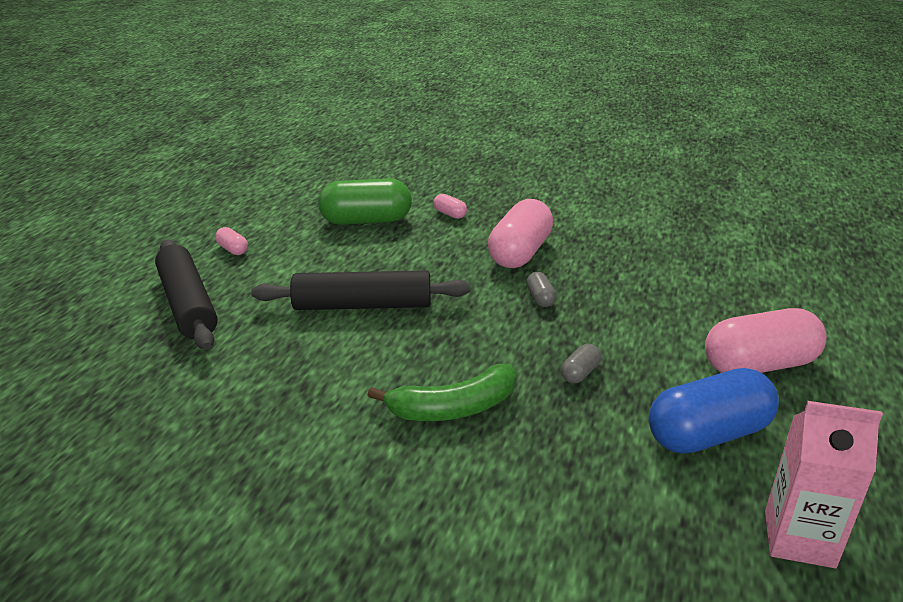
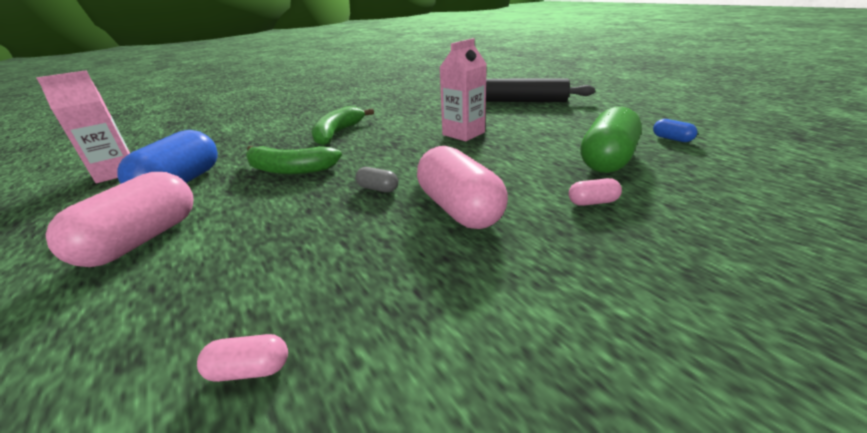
camera: 130 degrees right, 0 degrees up
pink capsule [215,227,248,255] -> pink capsule moved to [197,334,288,382]
black rolling pin [251,270,470,310] -> pink carton [439,38,487,141]
grey capsule [561,344,601,383] -> green banana [246,146,342,175]
none -> blue capsule [653,119,698,142]

